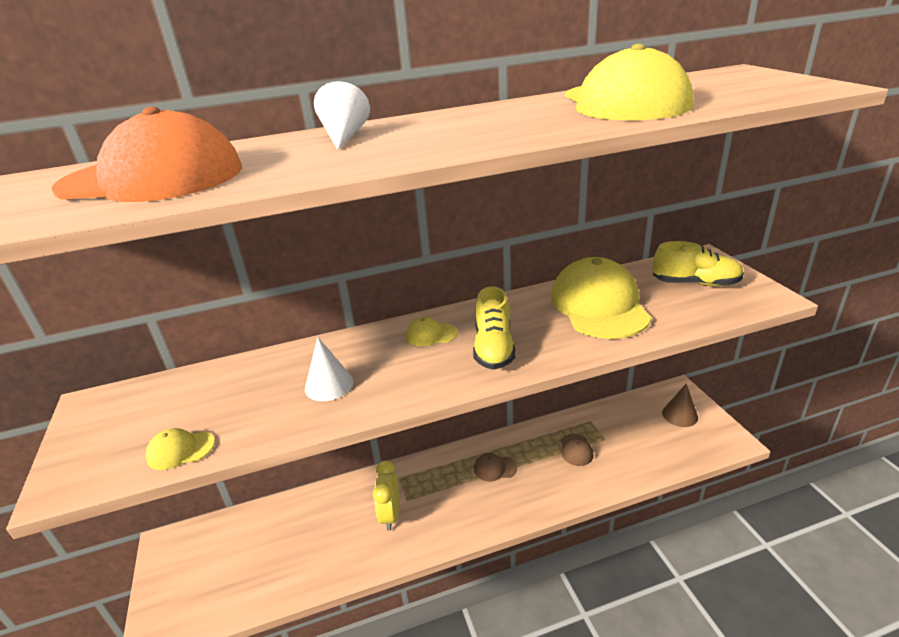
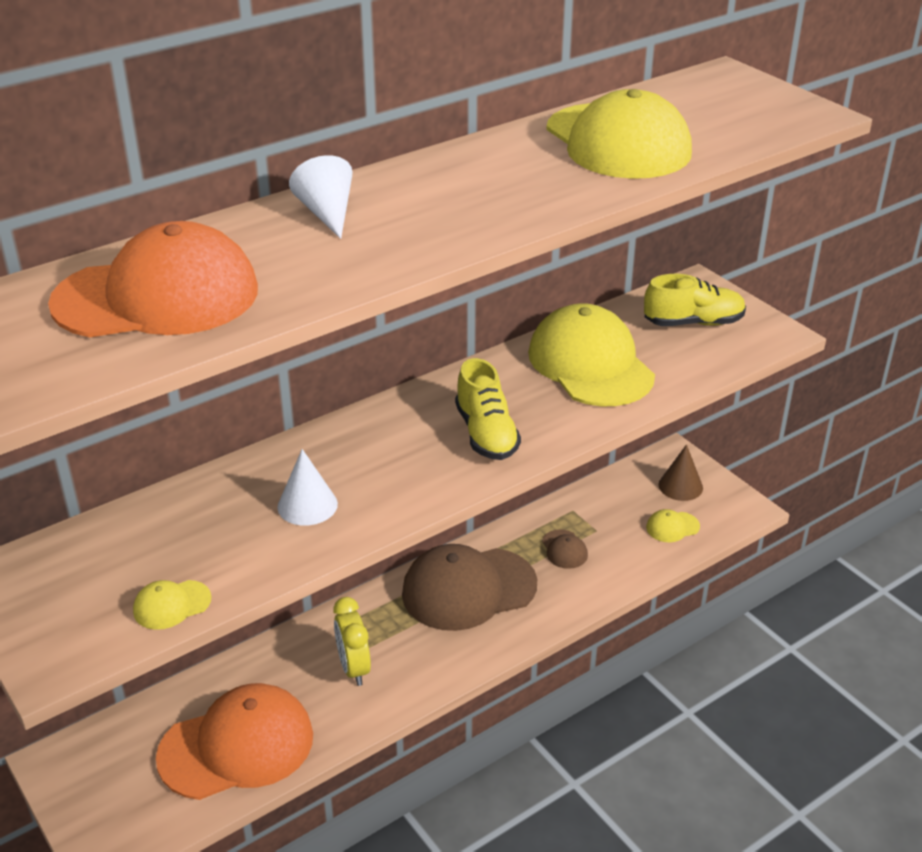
camera: 20 degrees left, 5 degrees up
yellow cap [406,317,458,346] -> yellow cap moved to [646,509,700,542]
brown cap [474,453,517,481] -> brown cap [402,544,537,631], size x2.38
none -> orange cap [156,683,313,800]

